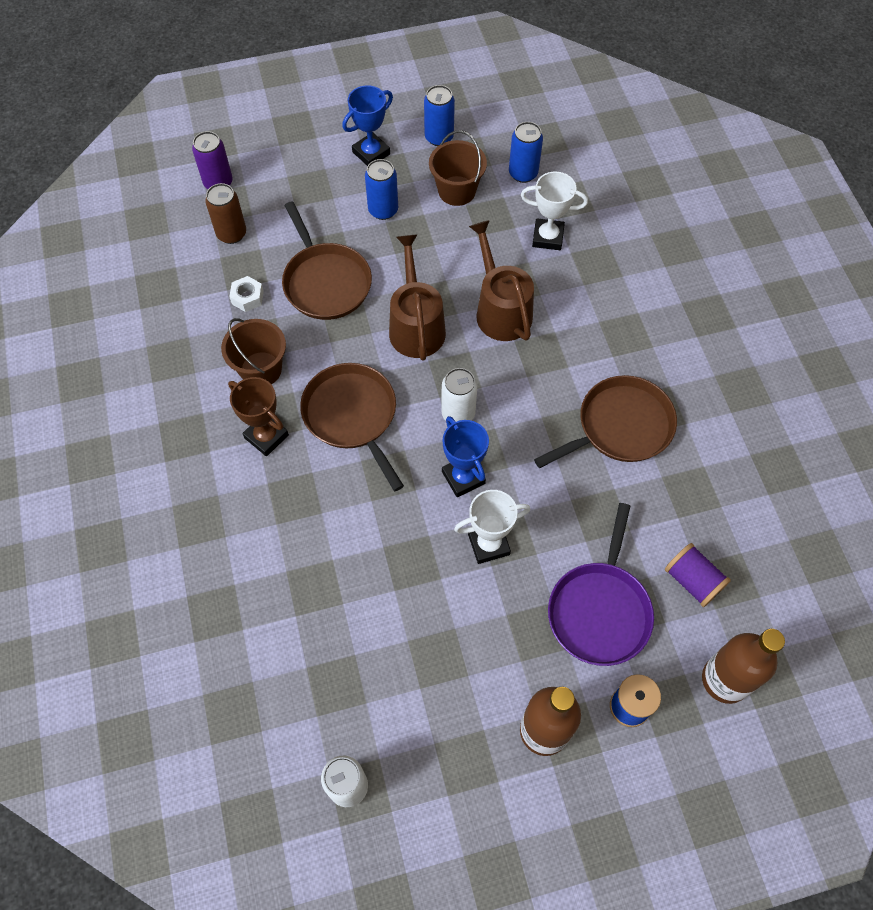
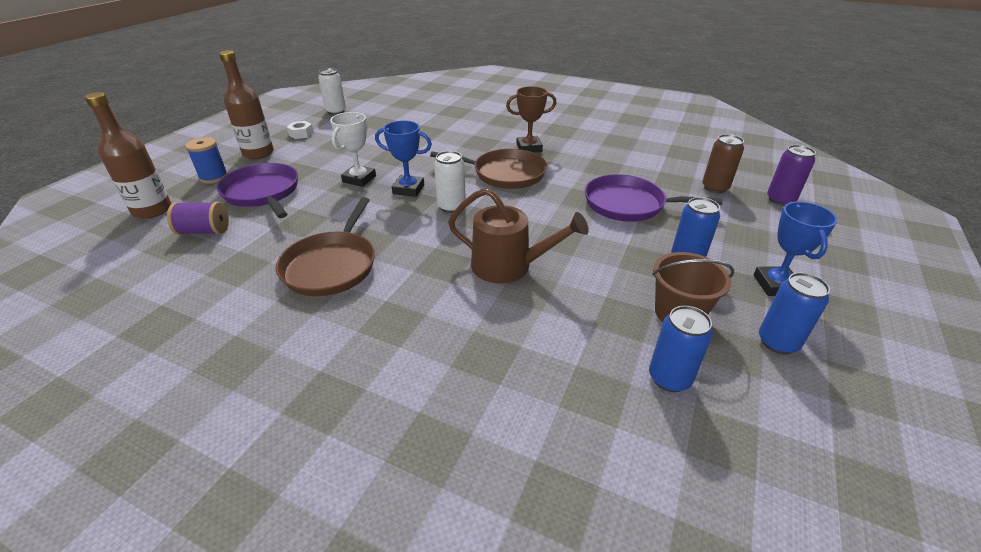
camera: 130 degrees right, 25 degrees down
brown bucket [221,318,286,385] -> none
white nut [229,276,264,312] -> white nut moved to [287,121,314,139]
brown pan [282,201,372,320] -> purple pan [585,175,722,222]
brown watering can [389,235,446,361] -> none
white trophy [521,172,588,250] -> none

